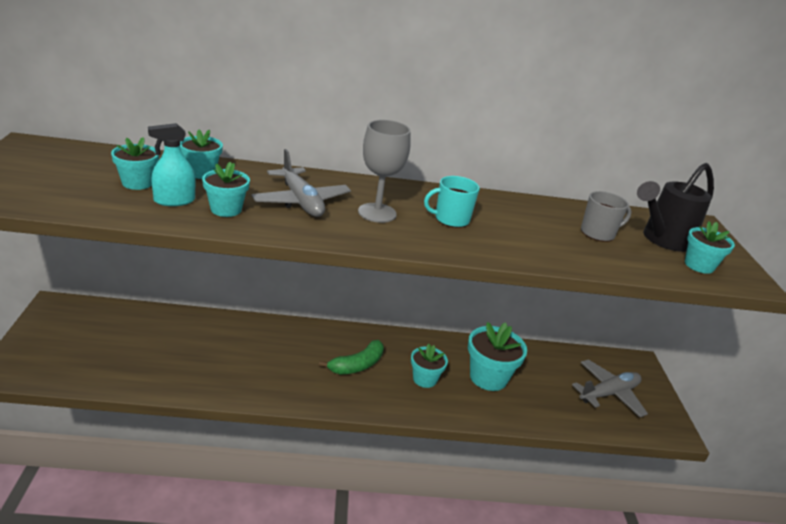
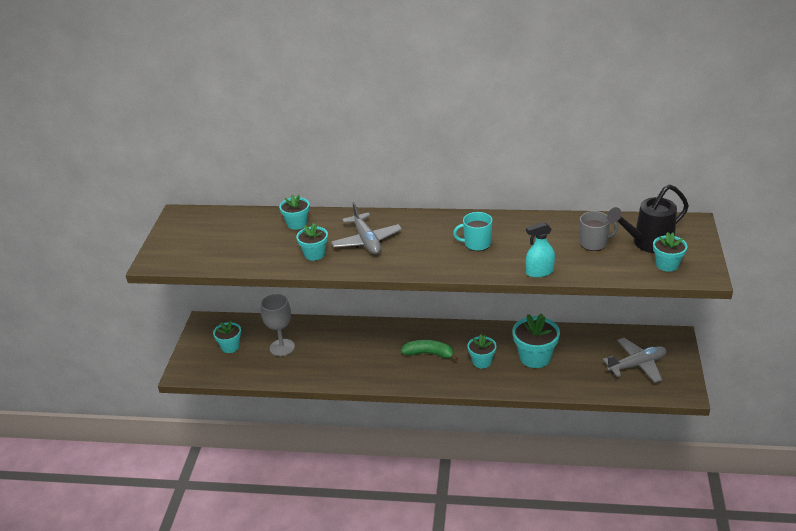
camera: 15 degrees right, 5 degrees up
turquoise flower pot [111,137,159,190] -> turquoise flower pot moved to [213,321,241,353]
turquoise spray bottle [148,123,196,206] -> turquoise spray bottle moved to [526,222,555,278]
green banana [319,340,384,375] -> green banana turned 135 degrees counterclockwise [401,340,458,361]
grey goblet [358,120,411,223] -> grey goblet moved to [261,294,295,356]

